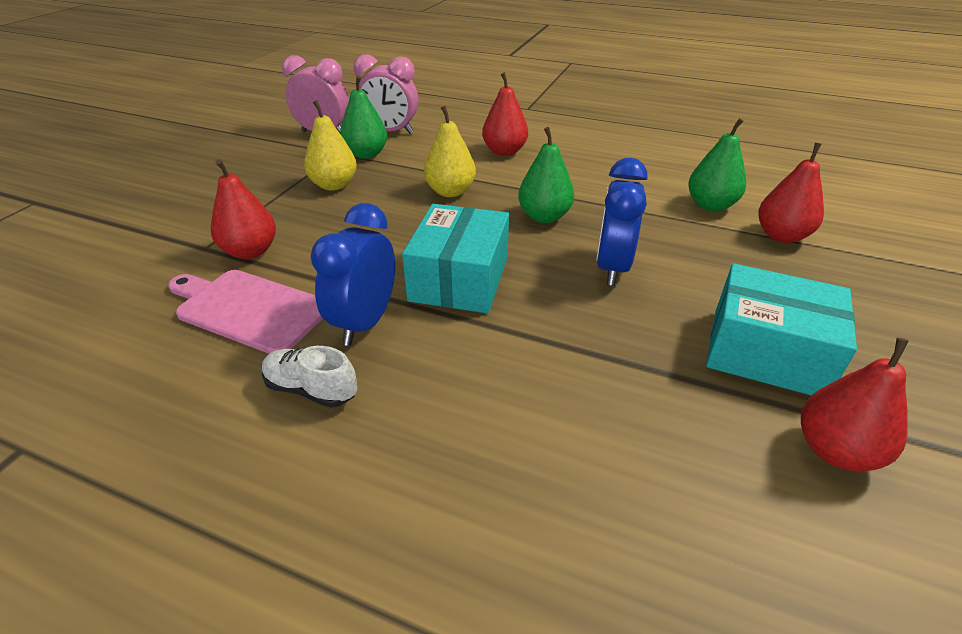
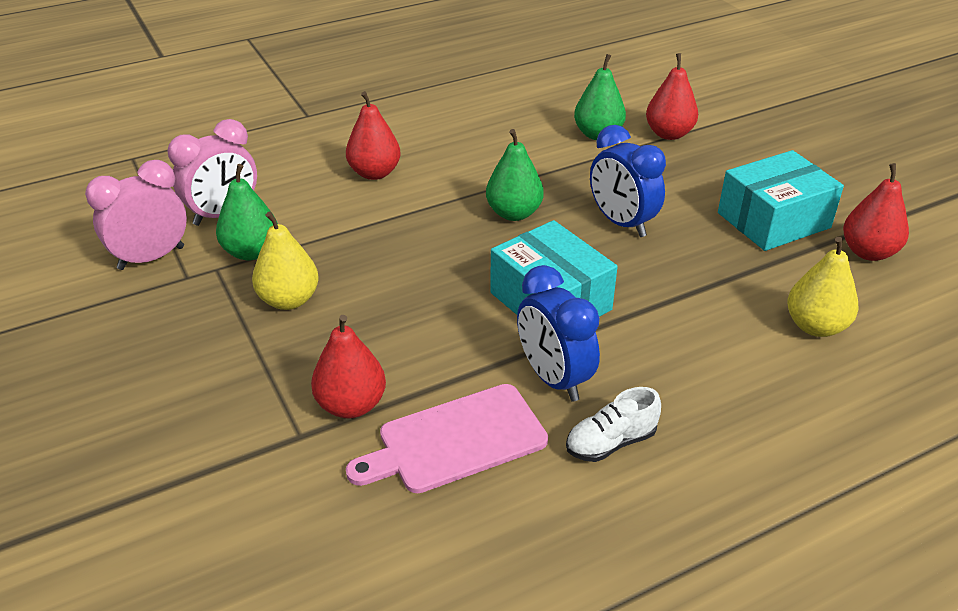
camera: 50 degrees left, 0 degrees up
yellow pear [424,106,476,197] -> yellow pear moved to [787,237,858,337]

